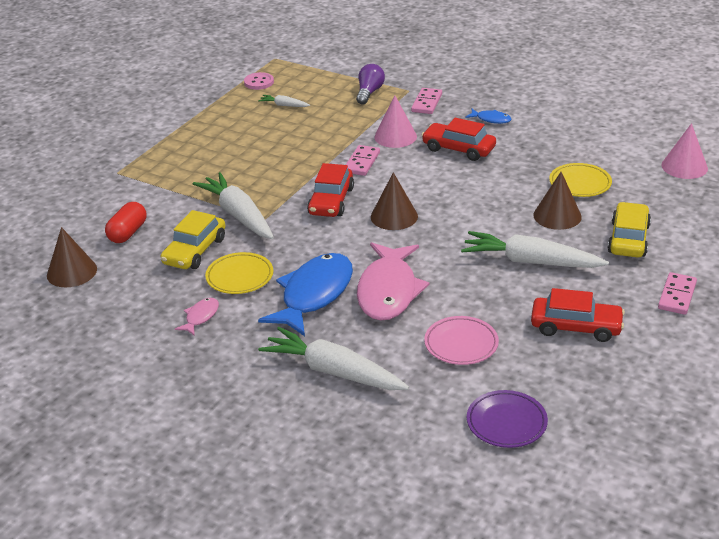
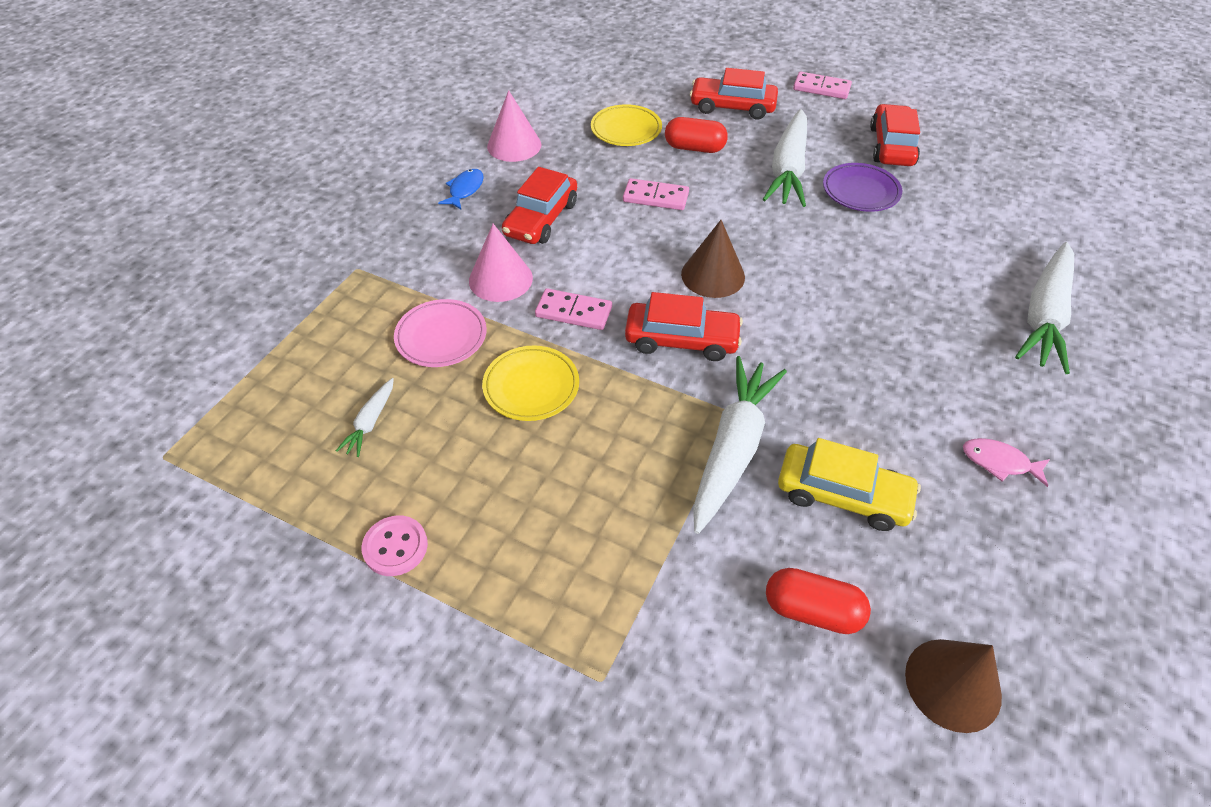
camera: 95 degrees left, 15 degrees up
white carrot [193,172,274,239] -> white carrot turned 150 degrees clockwise [693,356,787,534]
yellow plate [205,252,273,294] -> yellow plate moved to [482,346,579,421]
pink button [244,72,274,90] -> pink button moved to [362,515,428,576]
blue fish [258,253,353,336] -> none
purple light bulb [356,64,385,104] -> none
pink fish [357,242,429,321] -> none
pink domino [411,88,442,114] -> pink domino moved to [623,178,689,210]
pink plate [424,316,499,365] -> pink plate moved to [394,299,487,367]
purple plate [467,390,548,448] -> purple plate moved to [823,163,902,212]
brown cone [533,172,582,230] -> red capsule [665,117,728,153]
yellow car [608,202,651,257] -> red car [690,68,778,120]
pink cone [661,123,708,179] -> pink cone moved to [487,90,541,162]

